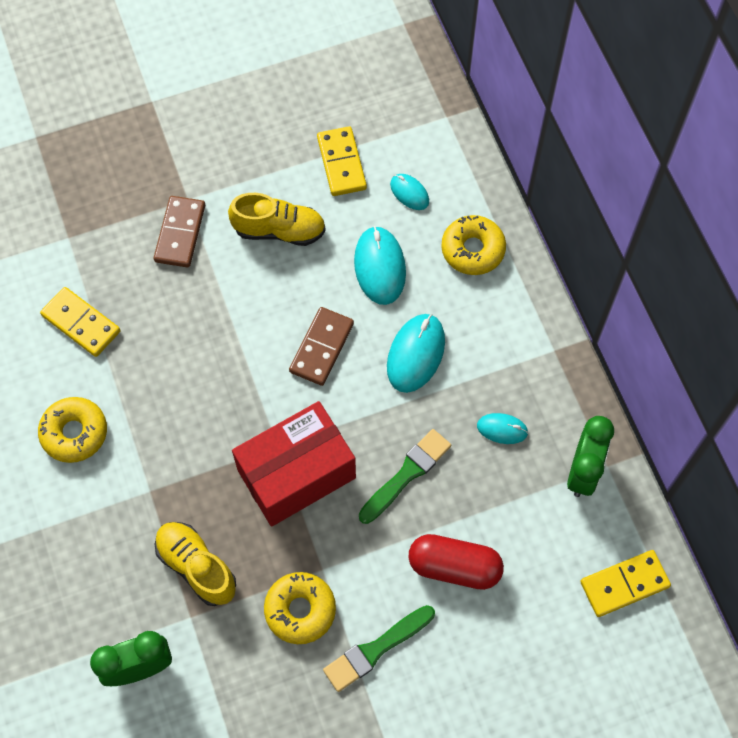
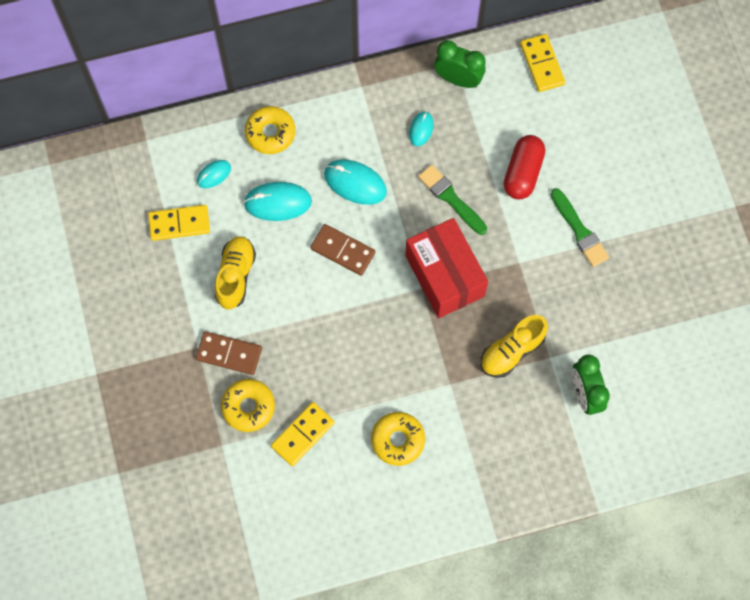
camera: 85 degrees left, 5 degrees up
yellow donut [264,572,336,644] -> yellow donut moved to [221,379,275,432]

